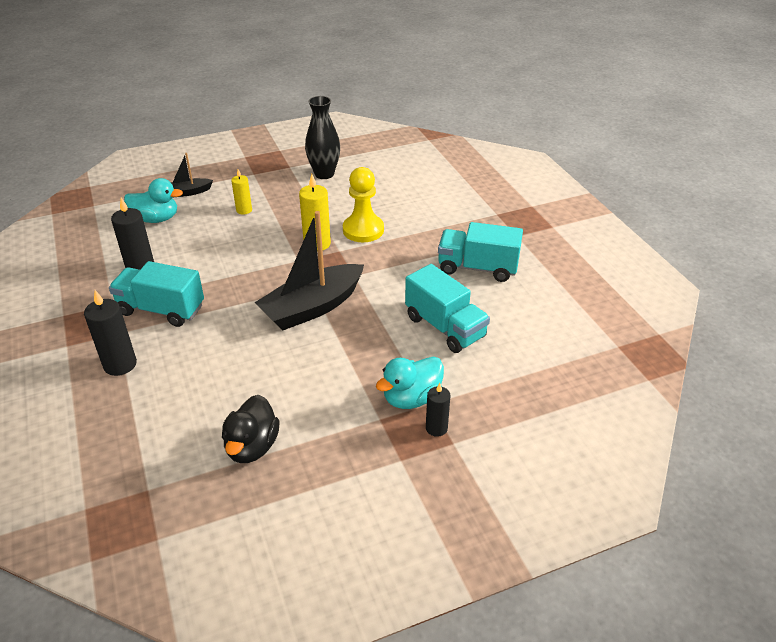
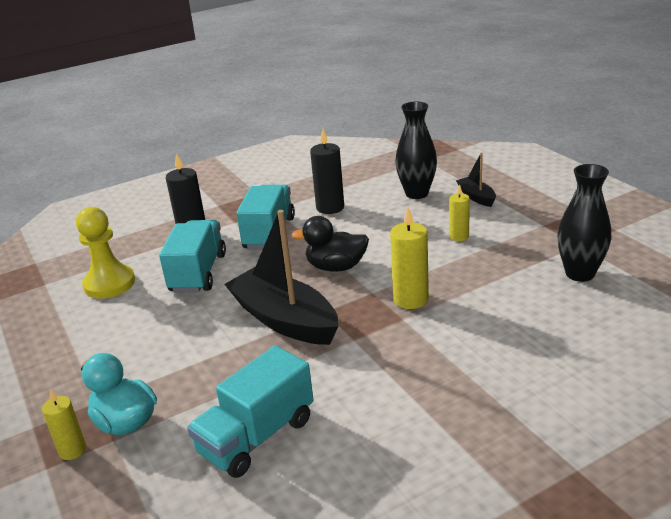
camera: 85 degrees right, 10 degrees down
turquoise duck [124,178,183,223] -> black vase [395,101,437,199]
black duck [222,395,280,463] -> black duck moved to [291,216,369,272]
yellow pawn [343,167,384,242] -> yellow pawn moved to [76,207,135,299]
black candle [426,383,451,437] -> yellow candle [42,389,86,460]
turquoise truck [438,222,523,282] -> turquoise truck moved to [159,220,226,293]

